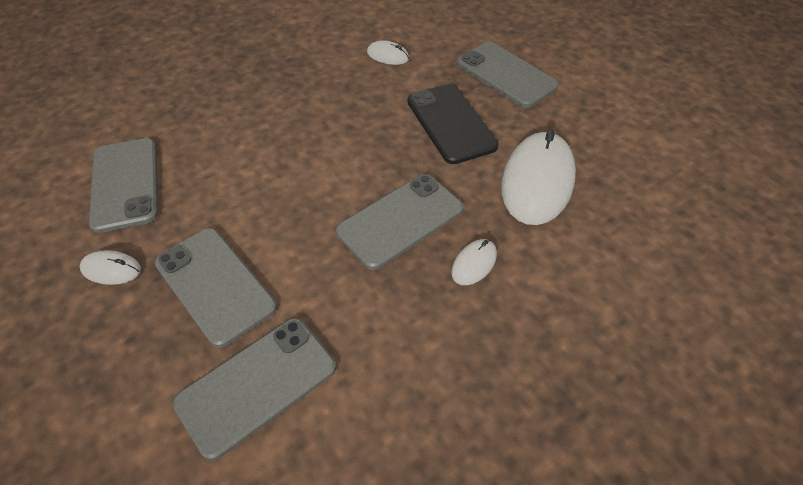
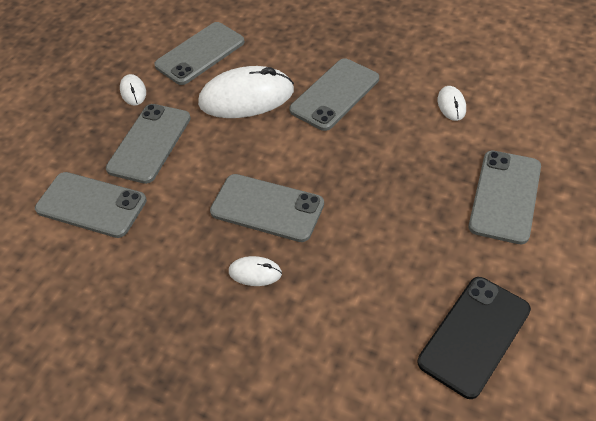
camera: 65 degrees right, 0 degrees up
black phone [407,84,499,164] -> black phone moved to [418,277,531,399]
white mouse [501,129,576,225] -> white mouse moved to [198,66,294,118]
none -> grey phone [289,58,379,131]

